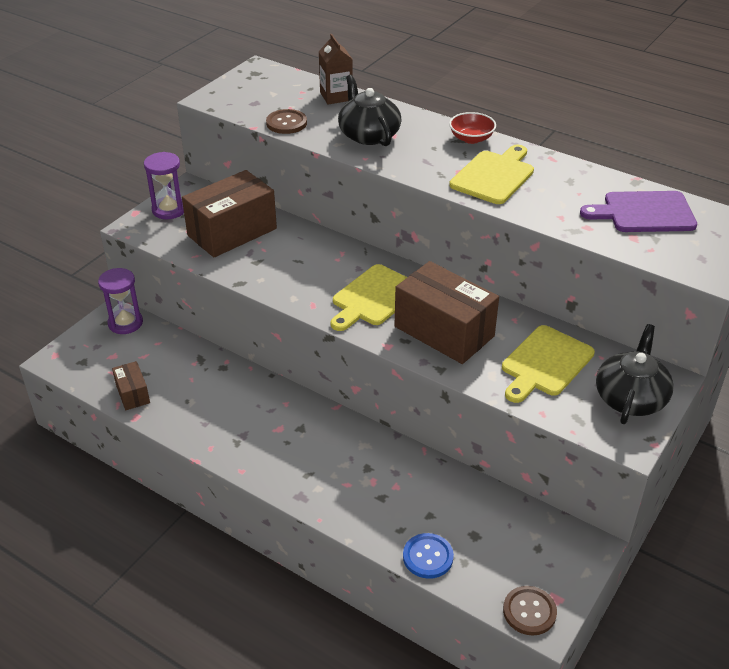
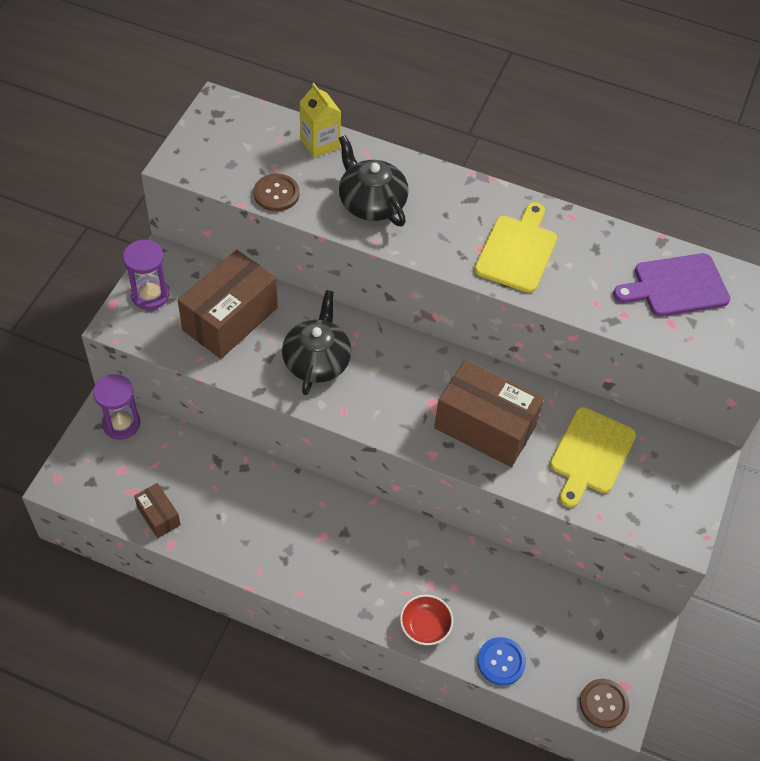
camera: 15 degrees left, 15 degrees up
brown carton [318,34,353,104] -> yellow carton [300,83,341,158]
yellow cutting board [331,264,407,331] -> none
red bowl [449,112,496,144] -> red bowl moved to [400,595,453,645]
black teapot [596,324,674,424] -> black teapot moved to [282,290,352,395]

